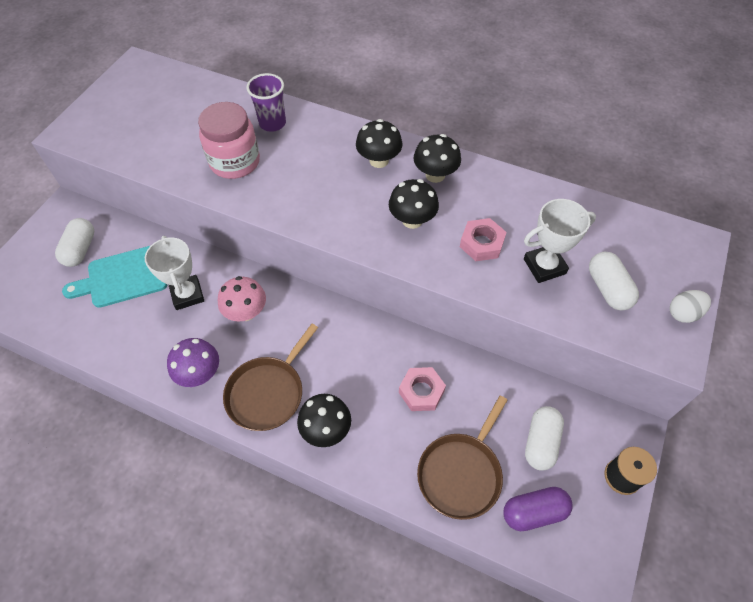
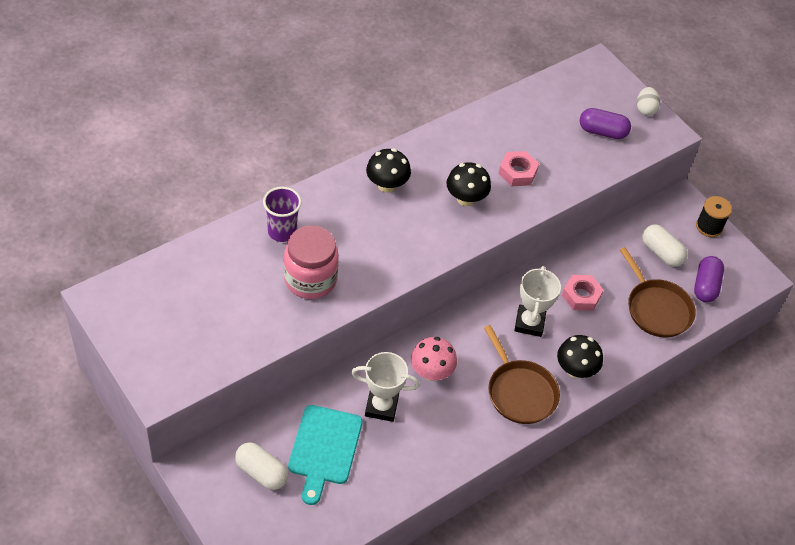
camera: 65 degrees left, 5 degrees down
purple mushroom [167,338,219,387] -> none
black mushroom [413,134,461,183] -> none
white trophy [524,199,596,283] -> white trophy moved to [514,266,561,337]
white capsule [589,252,639,310] -> purple capsule [580,108,631,139]

